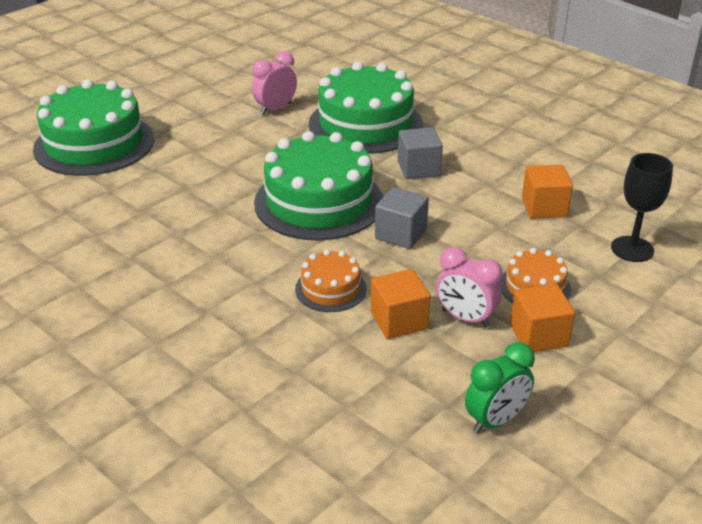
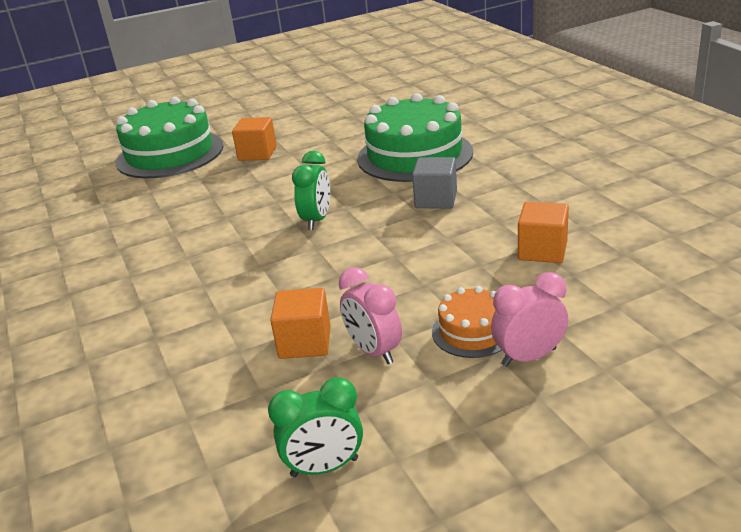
camera: 25 degrees right, 5 degrees down
pink clock [252,51,297,115] -> pink clock moved to [491,272,568,367]
green cake [254,131,383,240] -> green clock [292,151,330,230]
orange cake [295,249,367,312] -> none
grey cube [375,187,429,249] -> none
orange cube [510,284,575,352] -> orange cube moved to [232,117,277,161]
black goblet [611,153,673,262] -> none

